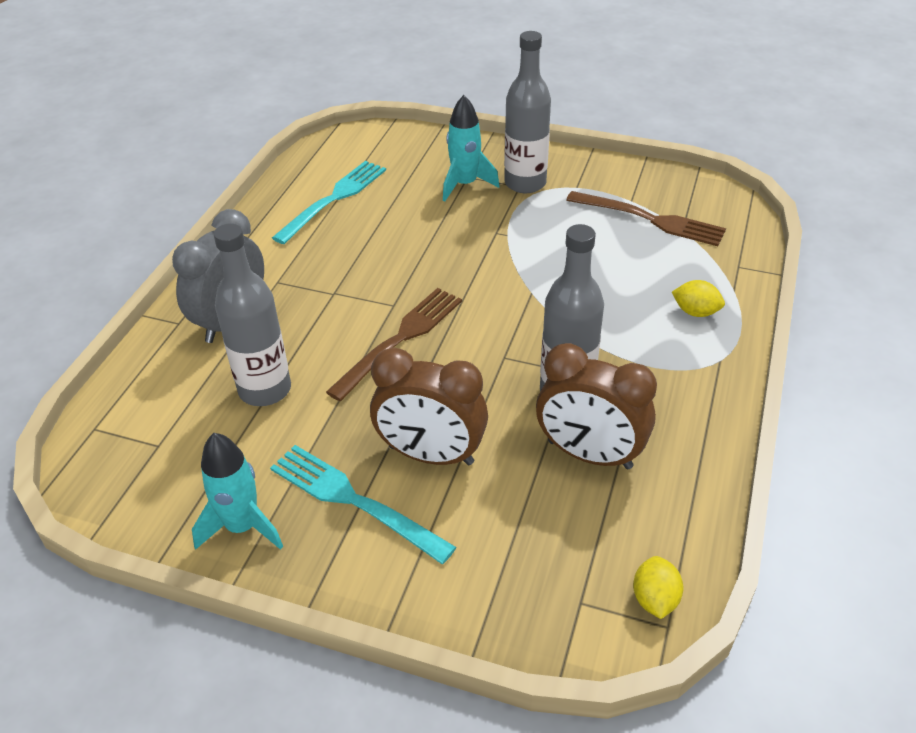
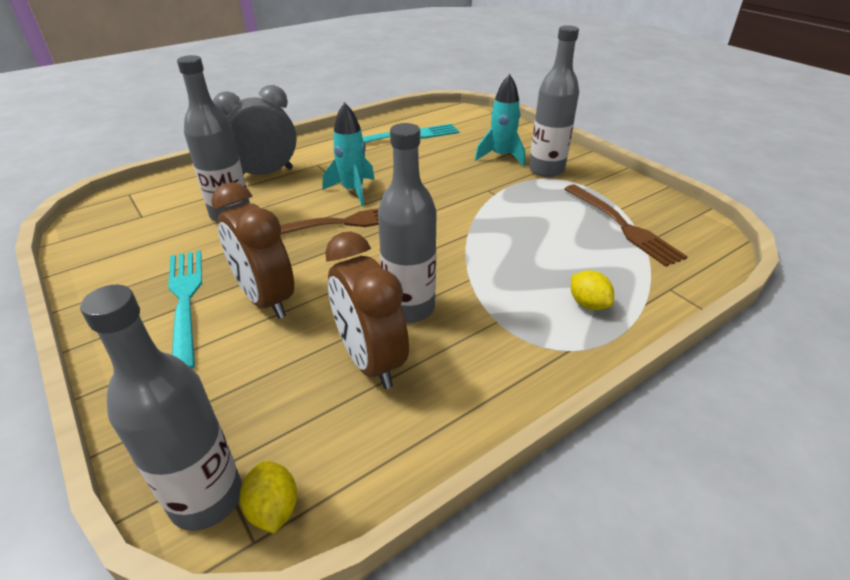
camera: 35 degrees right, 5 degrees down
turquoise rocket [192,433,283,550] -> turquoise rocket moved to [323,102,375,206]
yellow lemon [633,556,683,619] -> yellow lemon turned 60 degrees counterclockwise [240,461,297,534]
none -> grey bottle [80,285,242,531]

